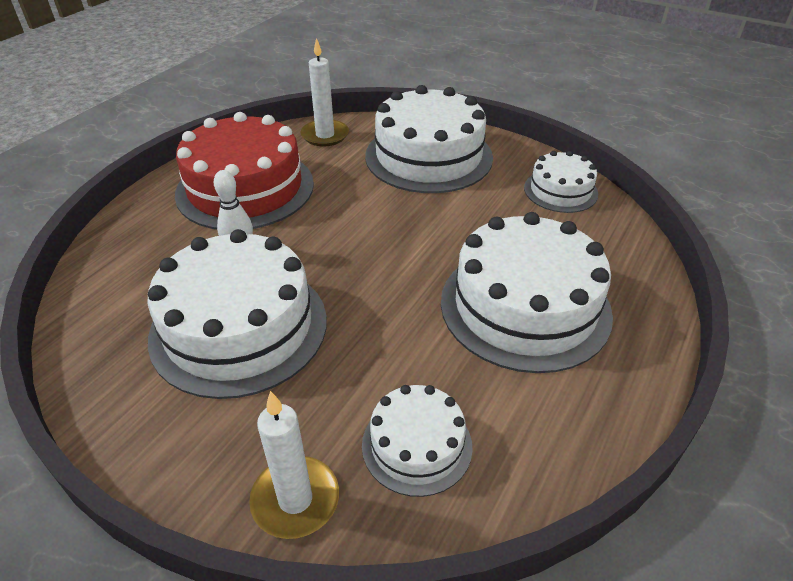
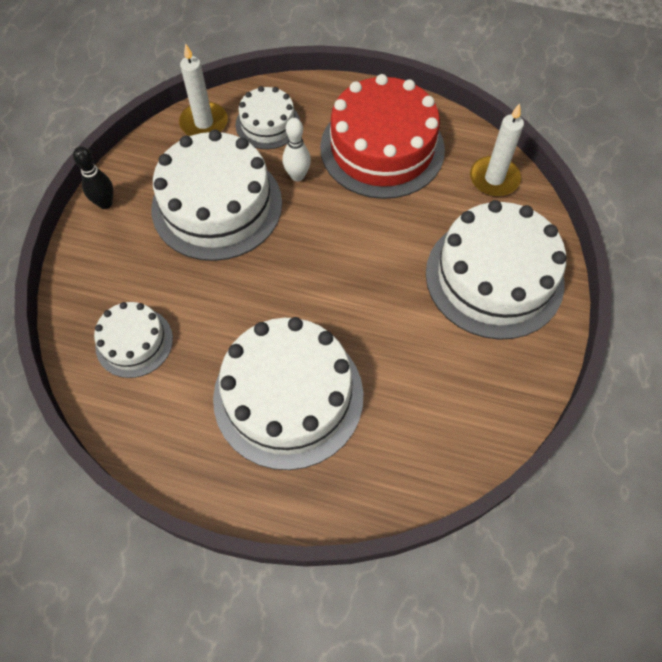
camera: 75 degrees right, 20 degrees up
white candle [249,391,339,539] -> white candle moved to [179,43,228,136]
white cake [524,151,598,213] -> white cake moved to [235,86,300,149]
none -> black bowling pin [73,146,114,209]

